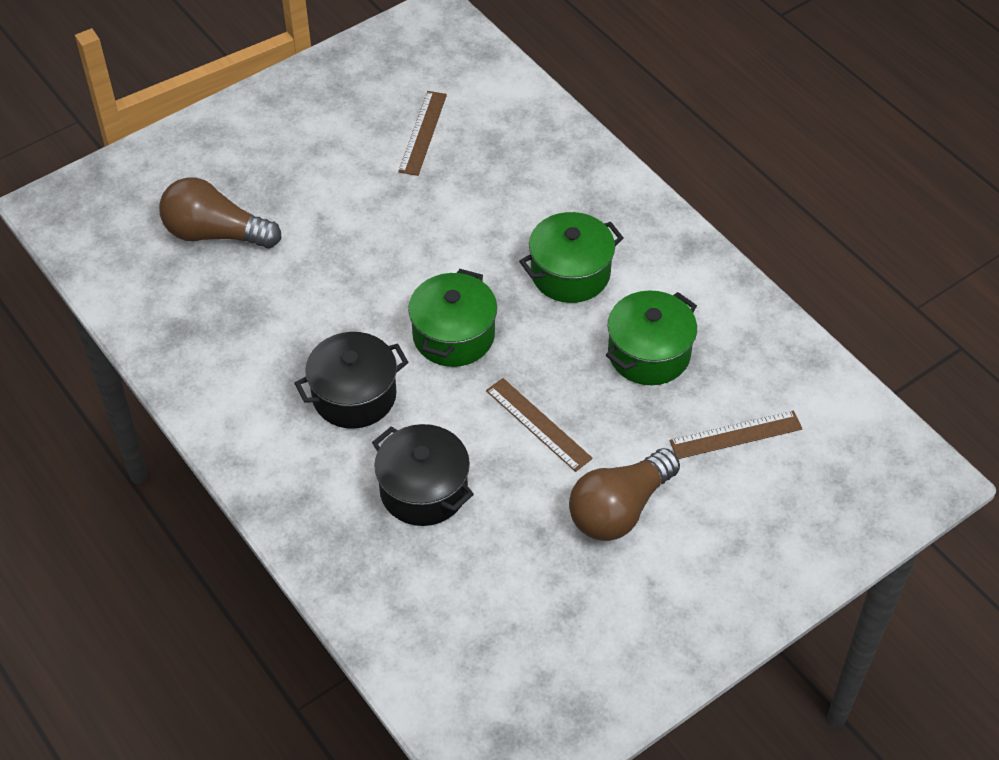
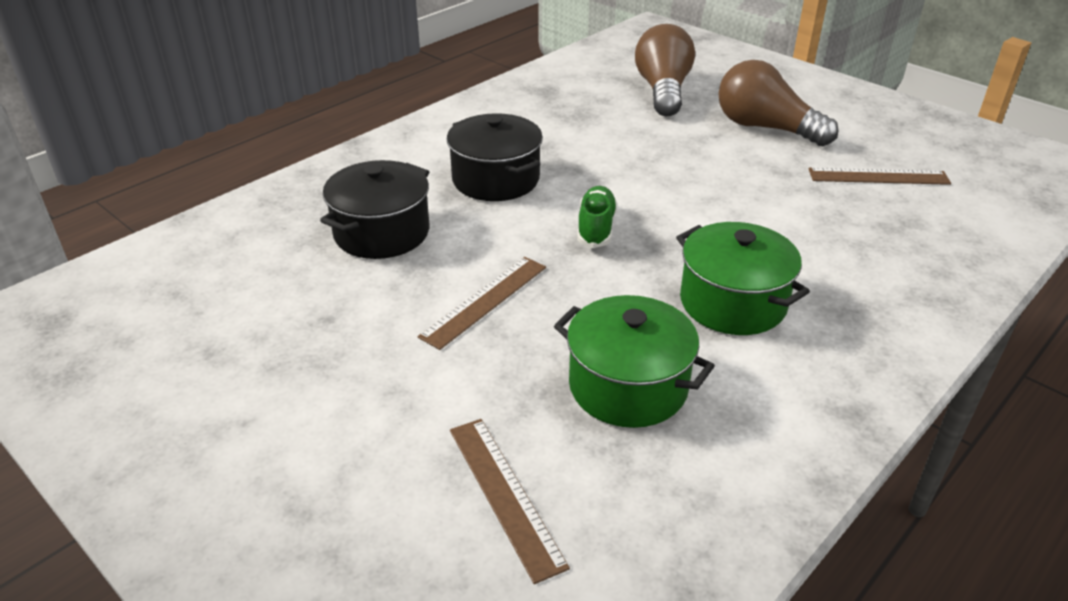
camera: 80 degrees right, 15 degrees down
green pot [408,269,497,367] -> green shoe [577,186,617,248]
brown light bulb [569,448,680,541] -> brown light bulb moved to [718,60,839,146]

